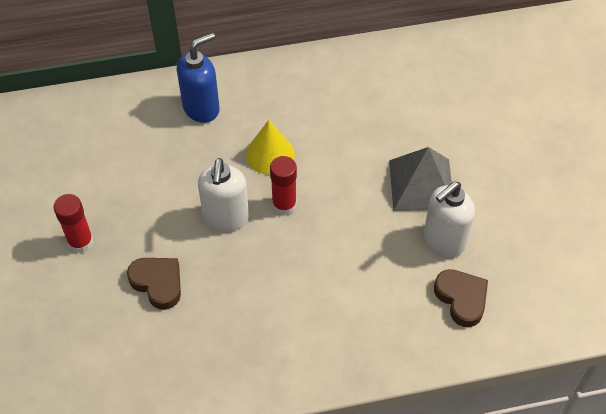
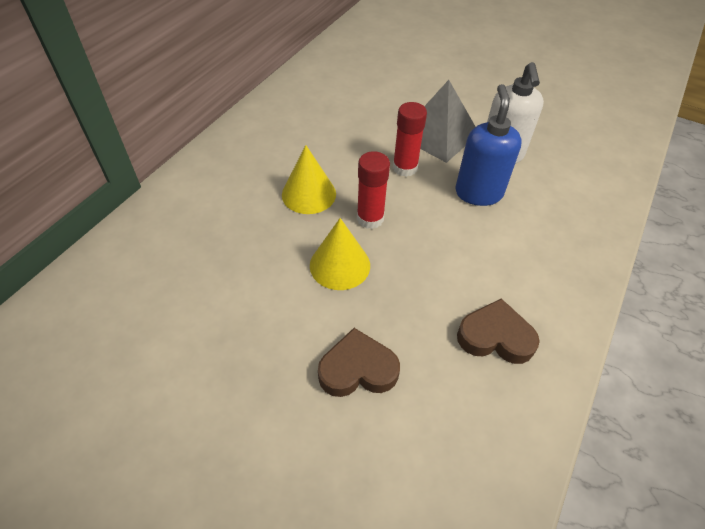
camera: 50 degrees left, 5 degrees down
red glue stick [54,194,94,253] -> red glue stick moved to [393,102,427,177]
blue soap dispenser [177,33,220,123] -> blue soap dispenser moved to [455,84,522,206]
white soap dispenser [198,158,249,232] -> yellow cone [310,218,370,290]
brown heart [434,269,488,327] -> brown heart moved to [457,299,540,364]

